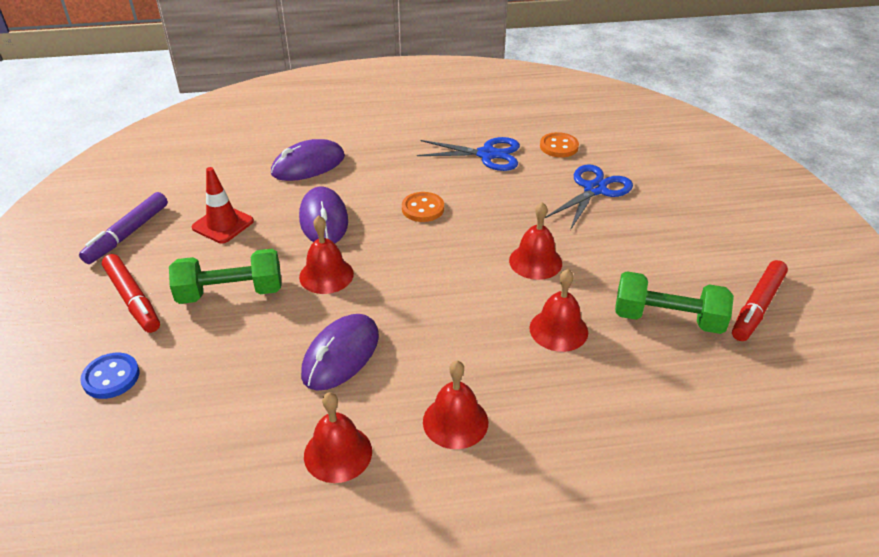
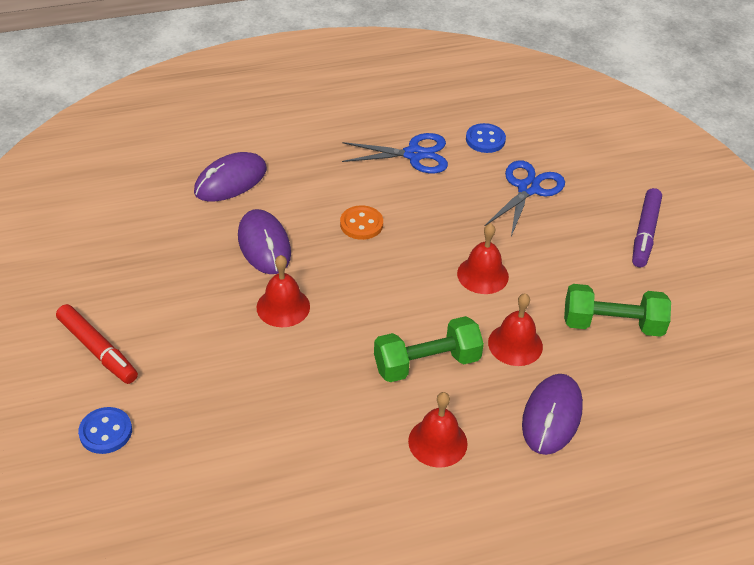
camera: 10 degrees left, 5 degrees up
purple marker [79,192,168,264] -> purple marker moved to [632,188,662,268]
green dumbbell [169,249,282,304] -> green dumbbell moved to [374,316,484,382]
red traffic cone [191,167,254,244] -> none
purple mouse [301,314,379,390] -> purple mouse moved to [522,374,583,455]
red bell [304,392,372,483] -> none
orange button [540,132,579,157] -> blue button [466,123,506,153]
red marker [732,260,788,341] -> none

